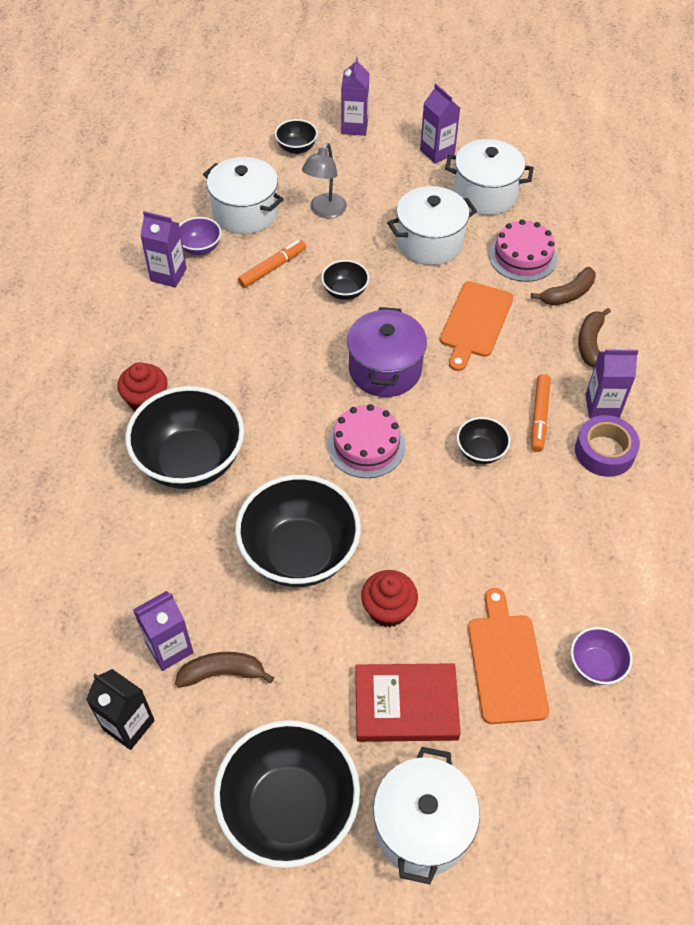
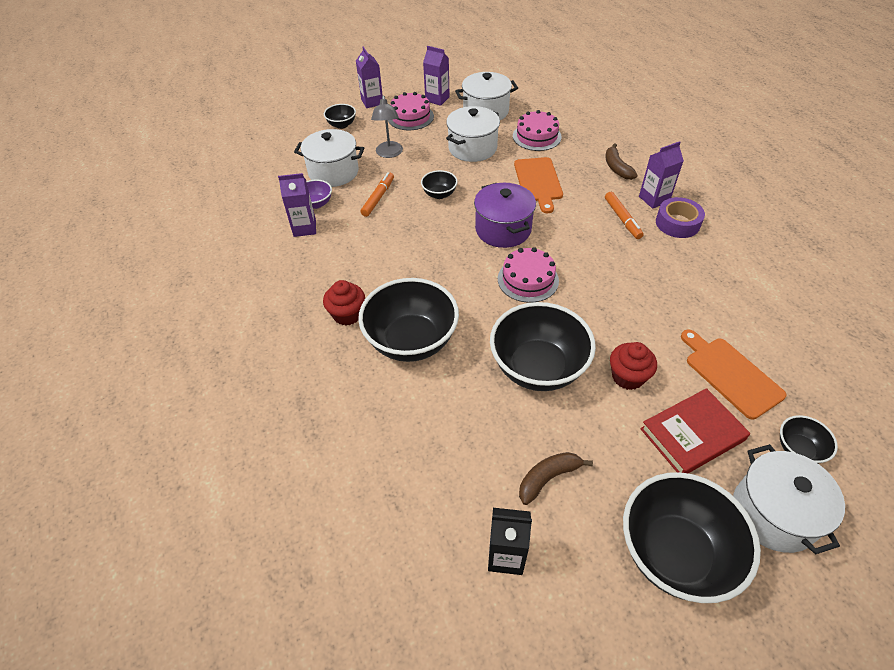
camera: 25 degrees left, 5 degrees down
purple carton [133,591,194,671] -> none
black bowl [457,417,511,464] -> black bowl moved to [780,415,838,464]
brown banana [531,267,596,305] -> none
purple bowl [571,627,633,685] -> none
none -> pink cake [388,92,434,130]

